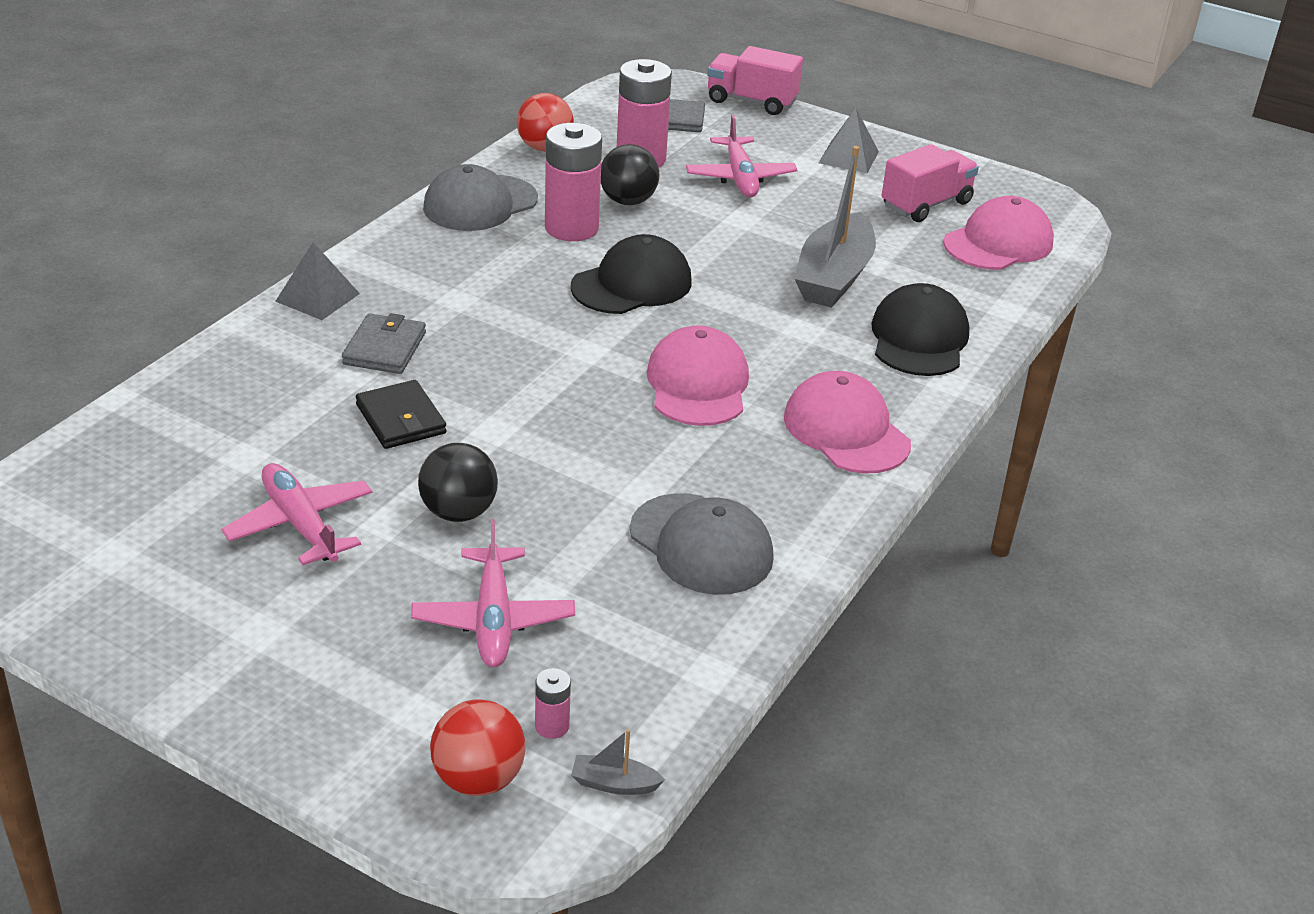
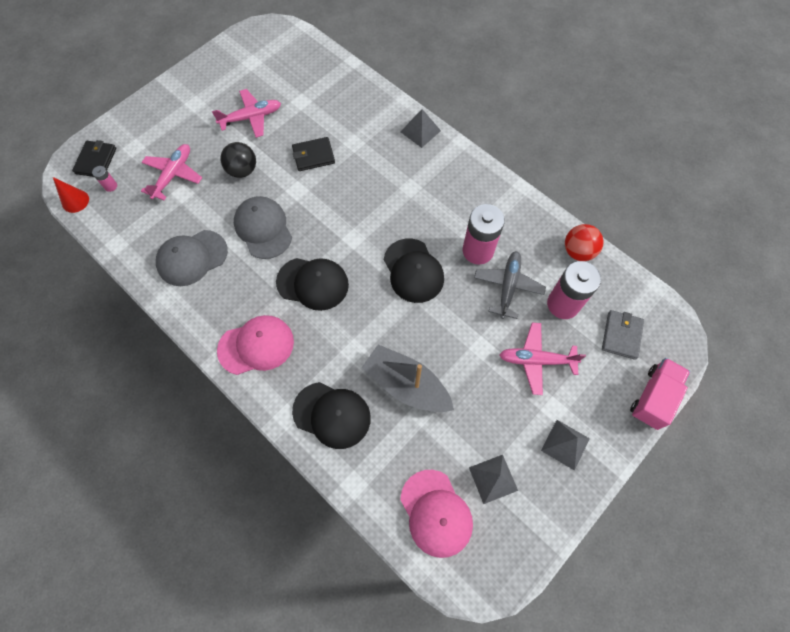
camera: 105 degrees right, 30 degrees up
grey wallet [342,313,426,374] -> none
pink plane [411,519,575,667] -> pink plane turned 105 degrees clockwise [141,144,202,200]
grey cap [423,164,538,231] -> grey cap moved to [234,196,292,259]
red ball [430,699,526,796] -> black wallet [72,140,116,177]
grey boat [571,729,665,795] -> red cone [53,177,89,213]
black ball [601,144,659,205] -> grey plane [474,251,546,319]
pink cap [646,326,749,426] -> black cap [276,258,349,311]
pink truck [881,144,979,222] -> grey pyramid [469,455,518,504]

